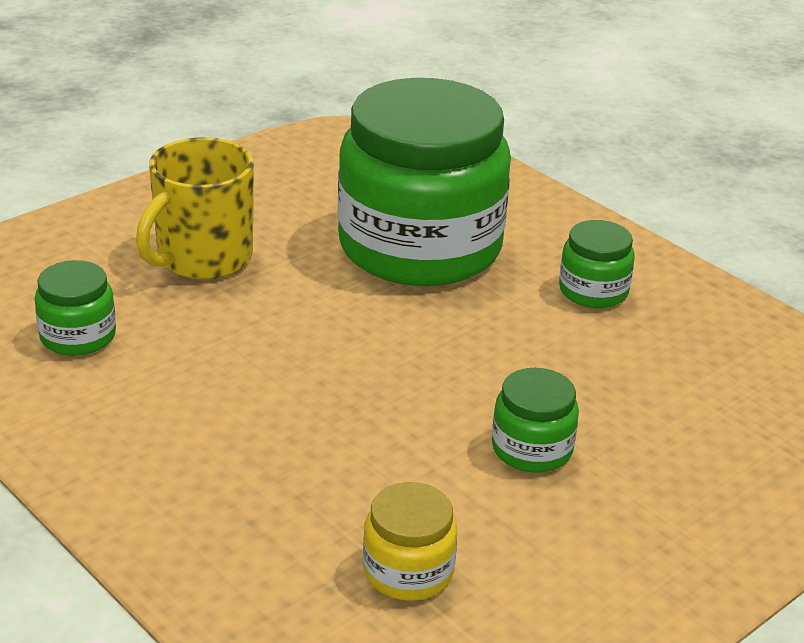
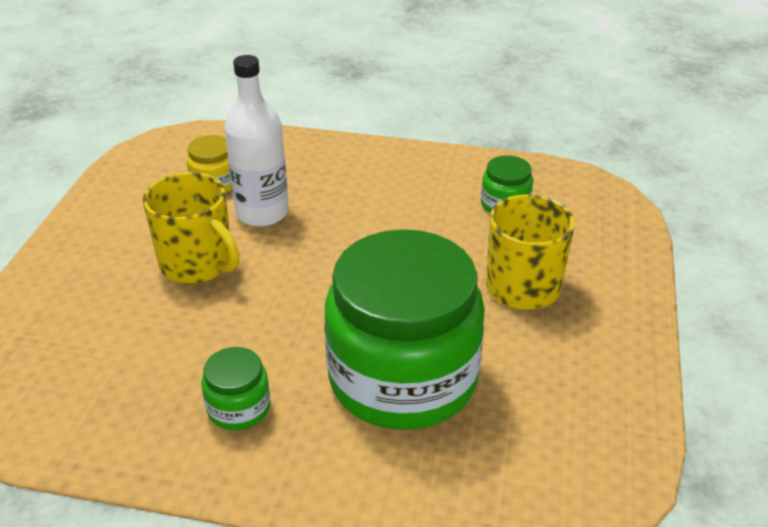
camera: 145 degrees right, 5 degrees up
green jar [492,368,579,473] -> yellow mug [143,172,240,284]
none -> white bottle [224,55,289,227]

